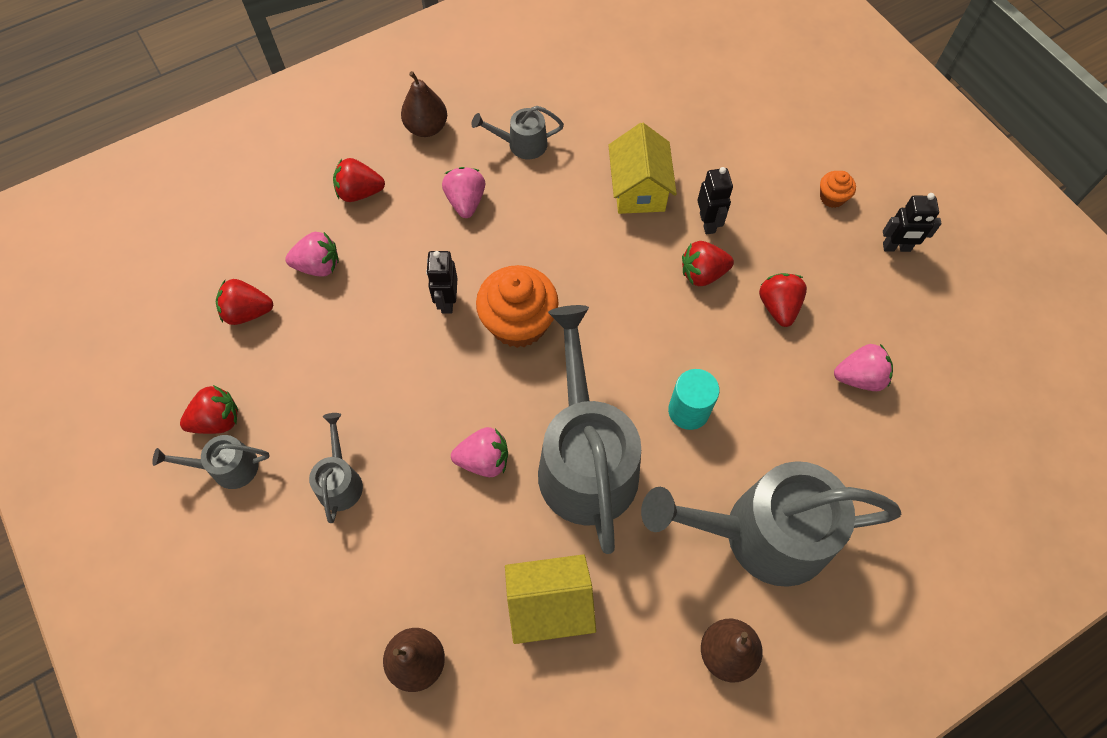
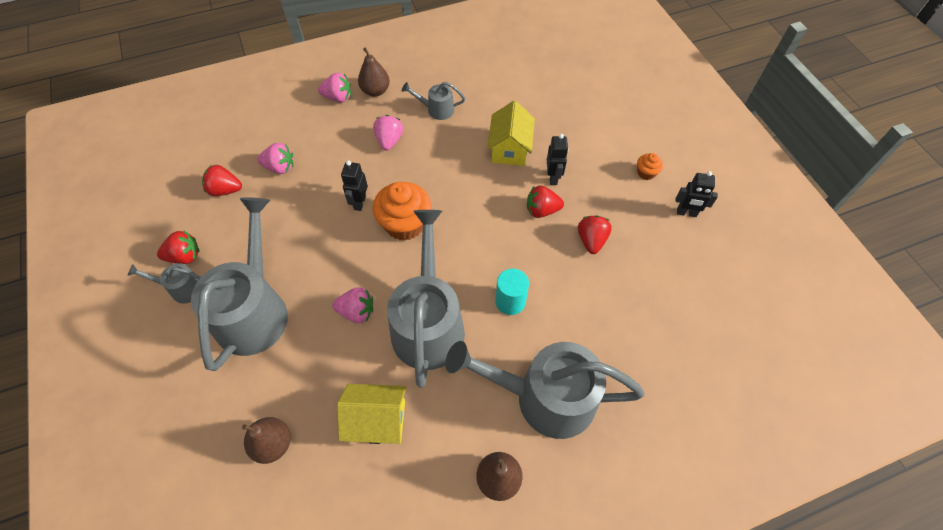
camera: 10 degrees right, 5 degrees down
grey watering can [309,413,363,523] -> grey watering can [191,197,288,371], size x2.22
red strawberry [333,158,385,202] -> none
pink strawberry [834,344,893,391] -> pink strawberry moved to [318,73,351,102]

